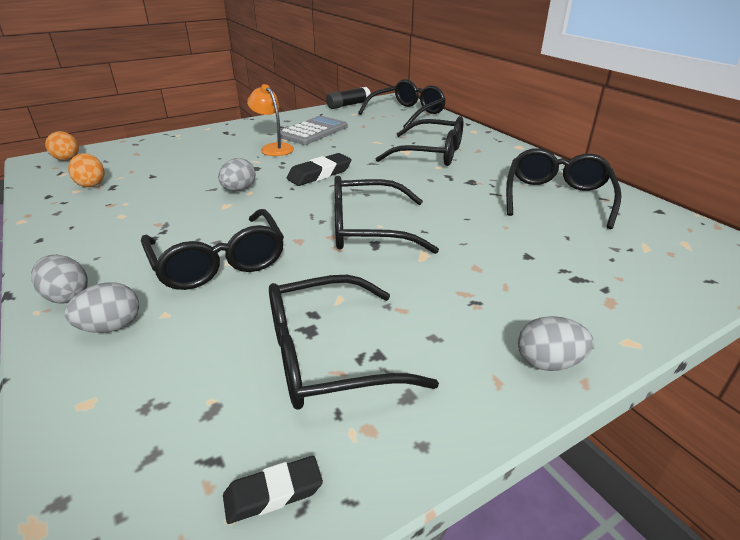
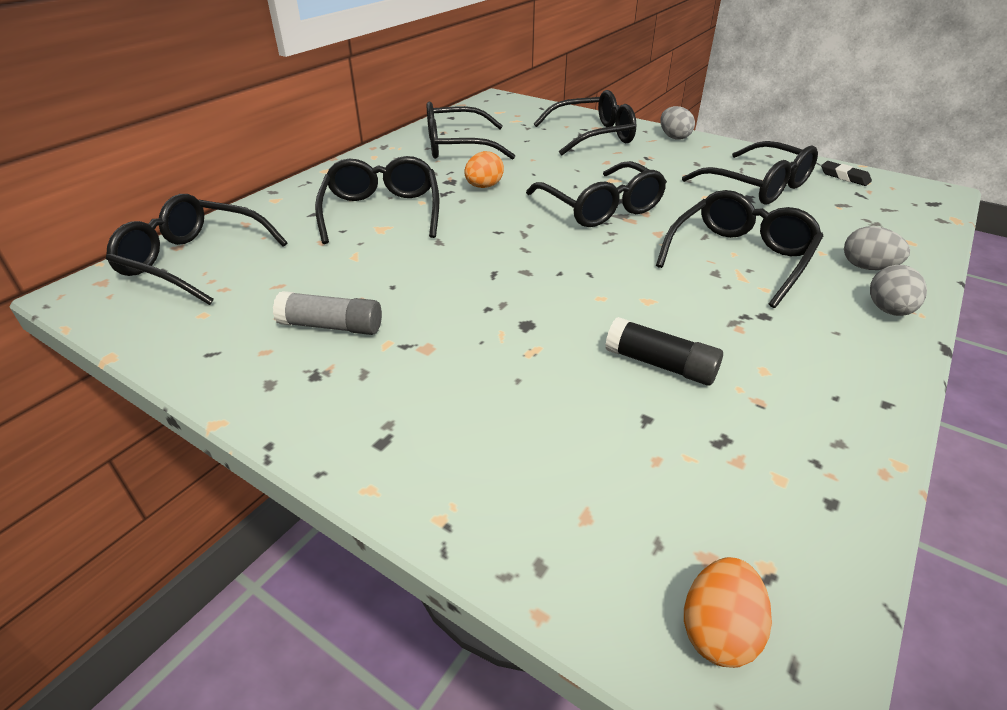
camera: 115 degrees left, 5 degrees up
orange egg [68,153,104,187] -> orange egg moved to [464,151,504,188]
grey egg [218,158,256,191] -> none
orange lamp [247,84,294,156] -> none
grey calculator [280,116,348,145] -> grey glue stick [273,291,382,335]
black eraser [286,153,352,186] -> none
black glue stick [326,87,370,109] -> black glue stick moved to [605,317,723,386]
none -> black glasses [533,90,636,156]

